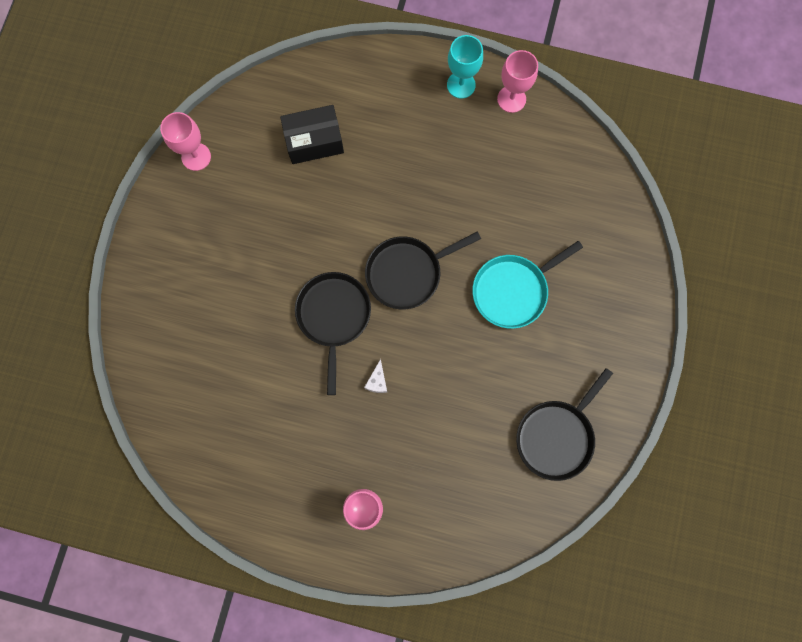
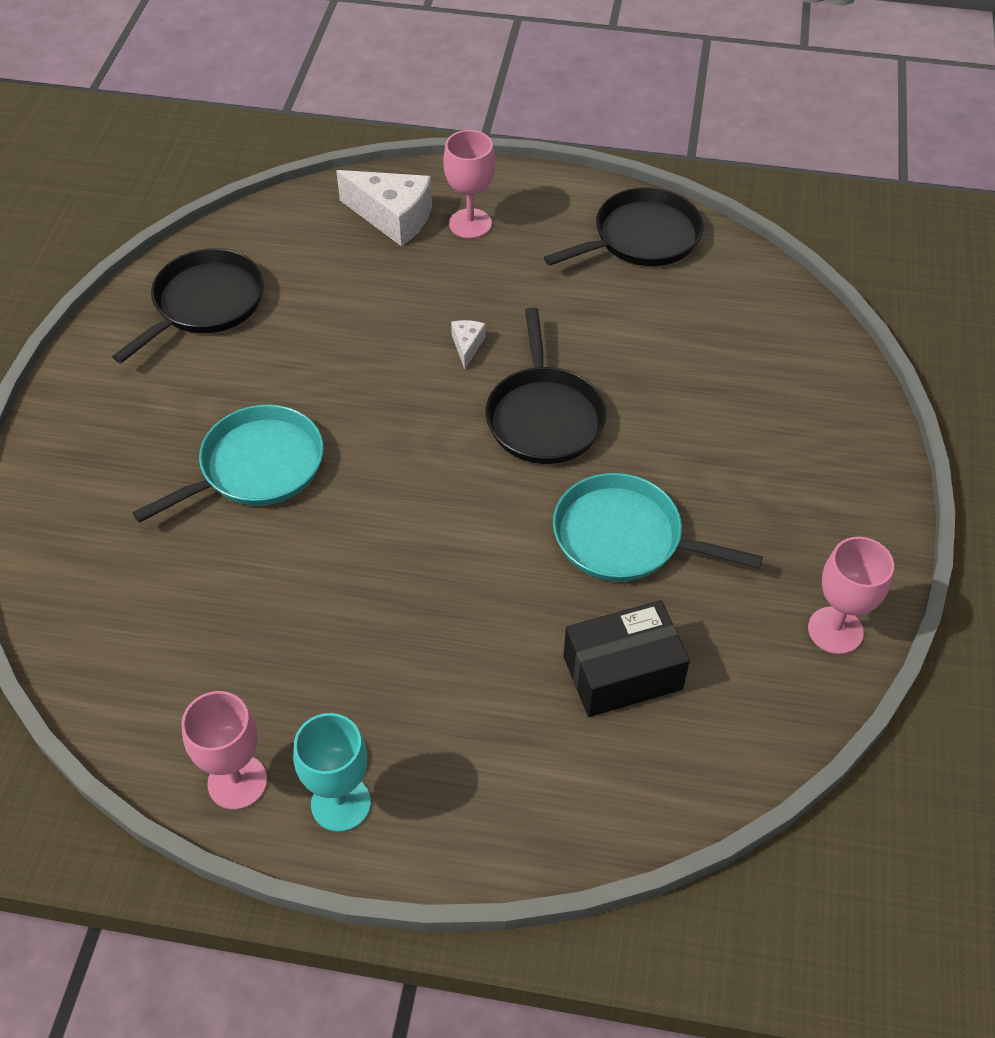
camera: 175 degrees right, 25 degrees down
black pan [365,232,481,309] -> black pan moved to [544,187,704,266]
none -> white cheese [336,170,432,246]
none -> turquoise pan [553,473,763,582]

